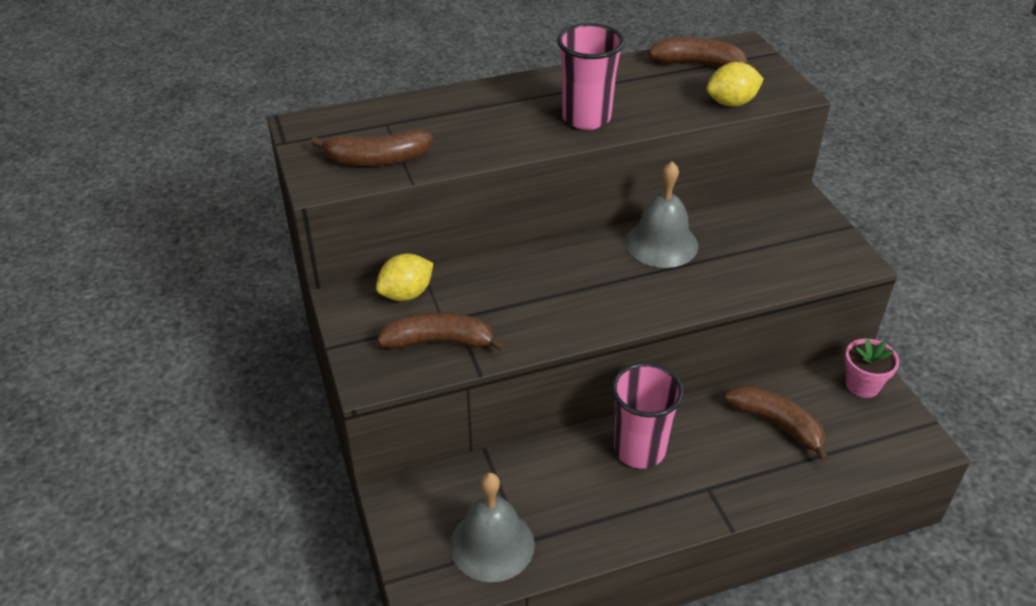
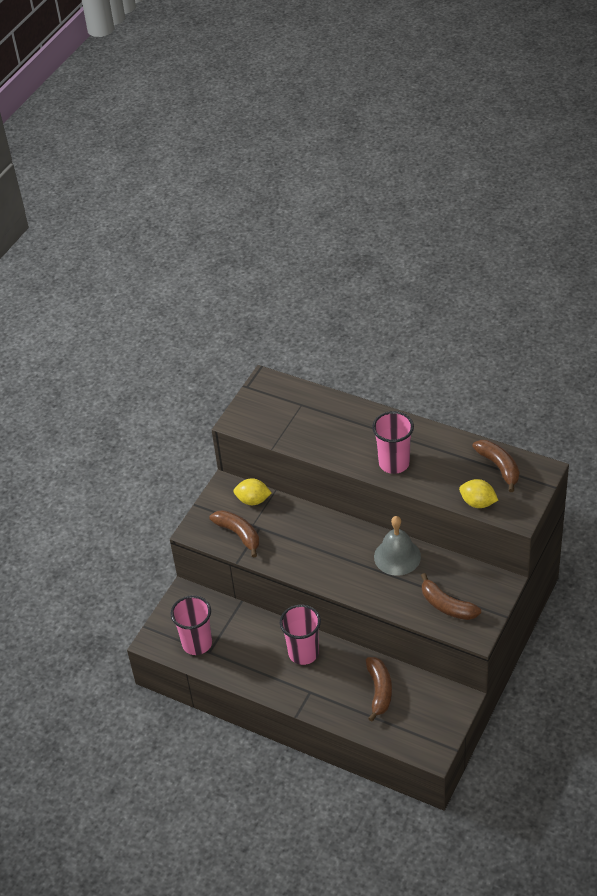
camera: 50 degrees right, 5 degrees up
brown banana [311,129,433,166] -> brown banana moved to [421,573,481,620]
grey bell [450,473,535,582] -> pink cup [171,595,212,655]
pink flower pot [845,338,899,398] -> none

